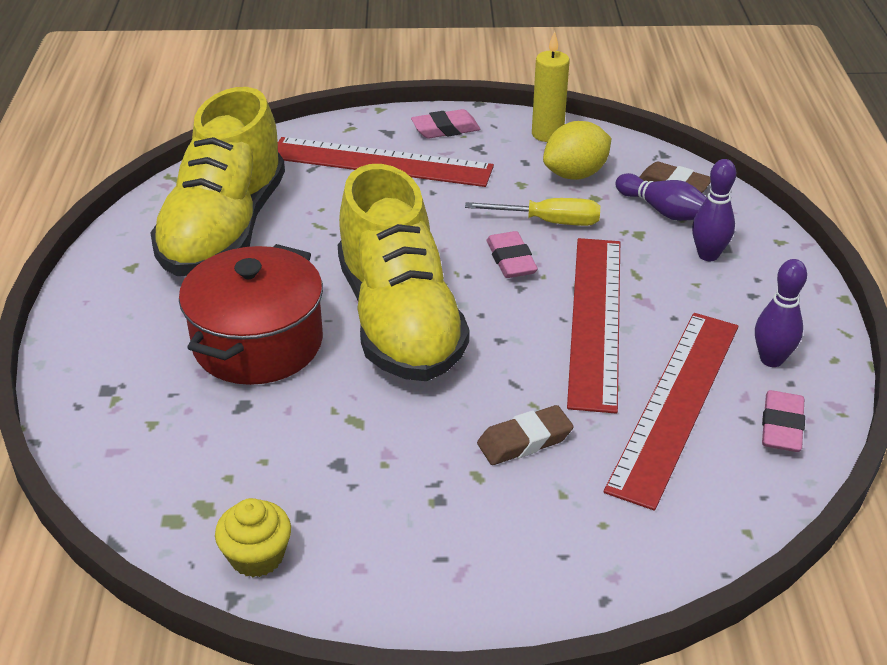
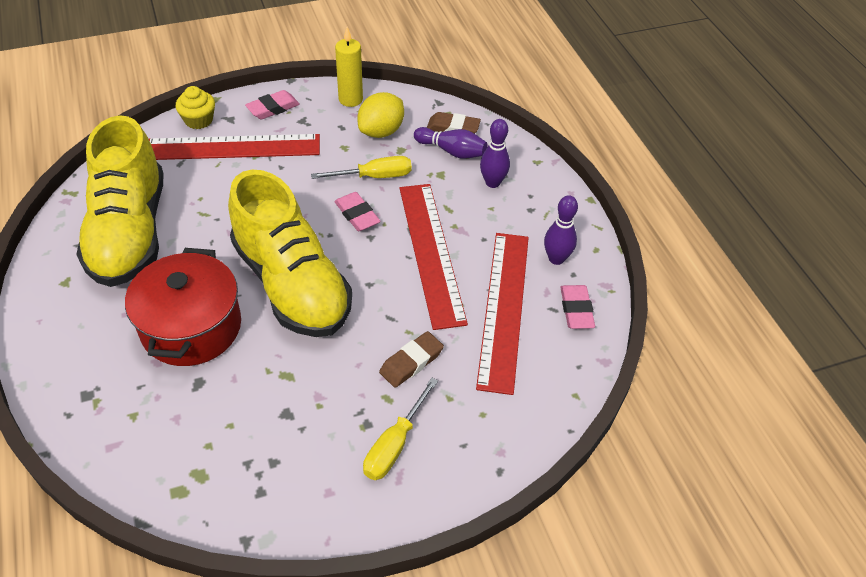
camera: 20 degrees left, 10 degrees up
yellow cupcake [215,498,291,577] -> yellow cupcake moved to [176,86,215,129]
none -> yellow screwdriver [363,378,438,480]

